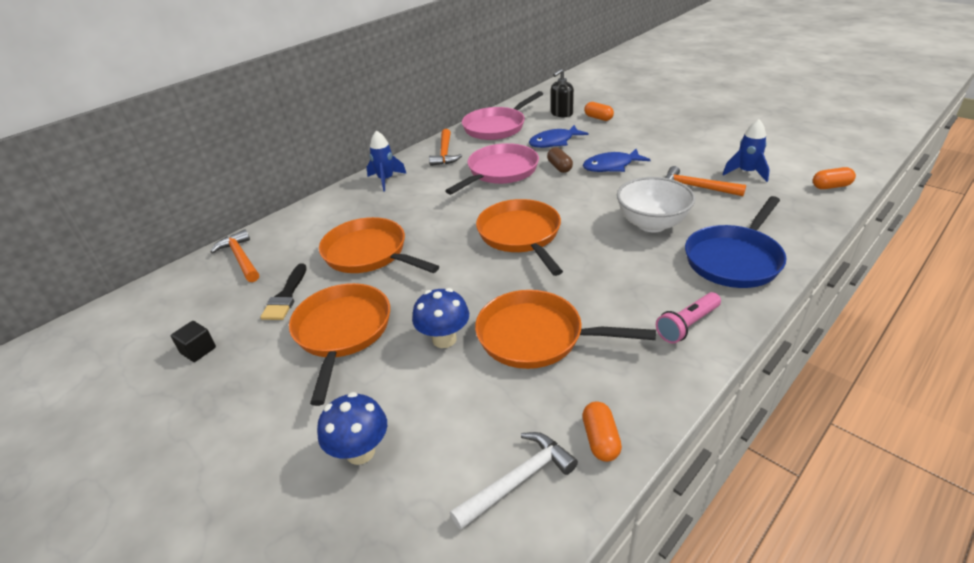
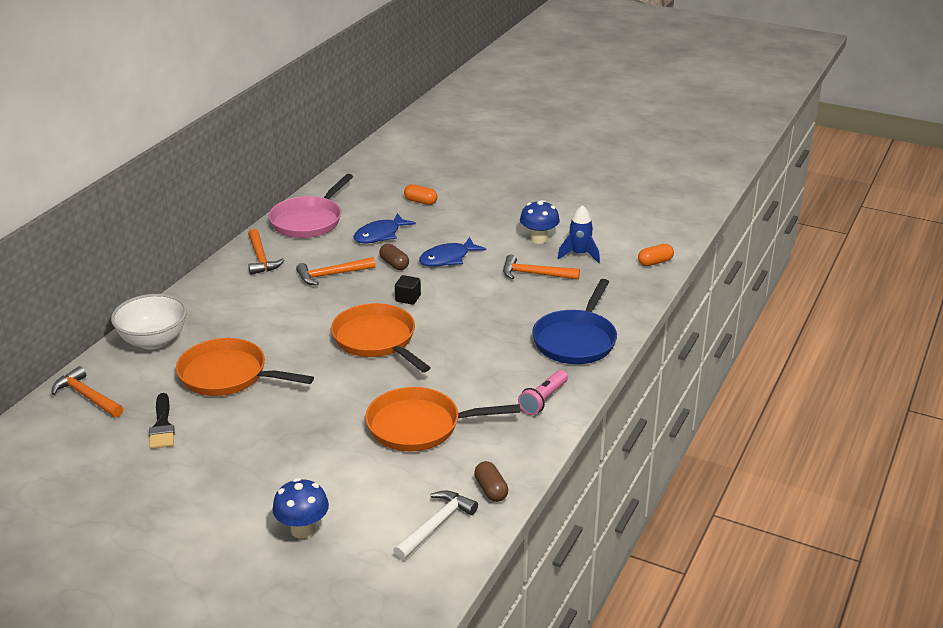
camera: 20 degrees left, 5 degrees down
black cube [171,321,216,362] -> black cube moved to [395,275,421,305]
orange pan [289,283,390,406] -> none
blue rocket [367,130,407,192] -> none
blue mushroom [412,288,469,348] -> blue mushroom moved to [520,200,560,244]
pink pan [445,143,539,195] -> orange hammer [296,257,375,285]
black soap dispenser [551,69,574,117] -> none
orange capsule [582,401,622,462] -> brown capsule [474,461,508,502]
white bowl [617,177,695,232] -> white bowl moved to [111,294,187,350]

